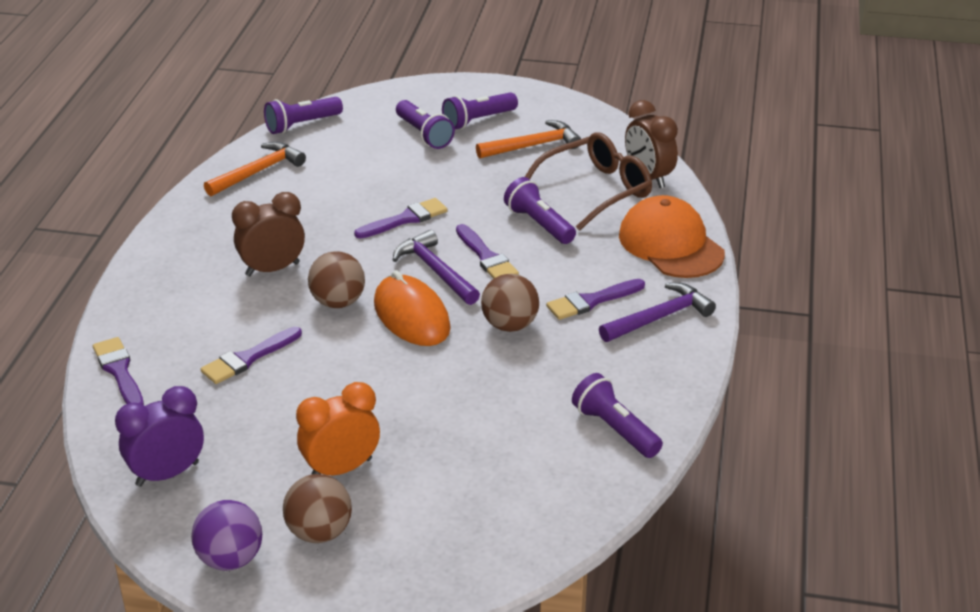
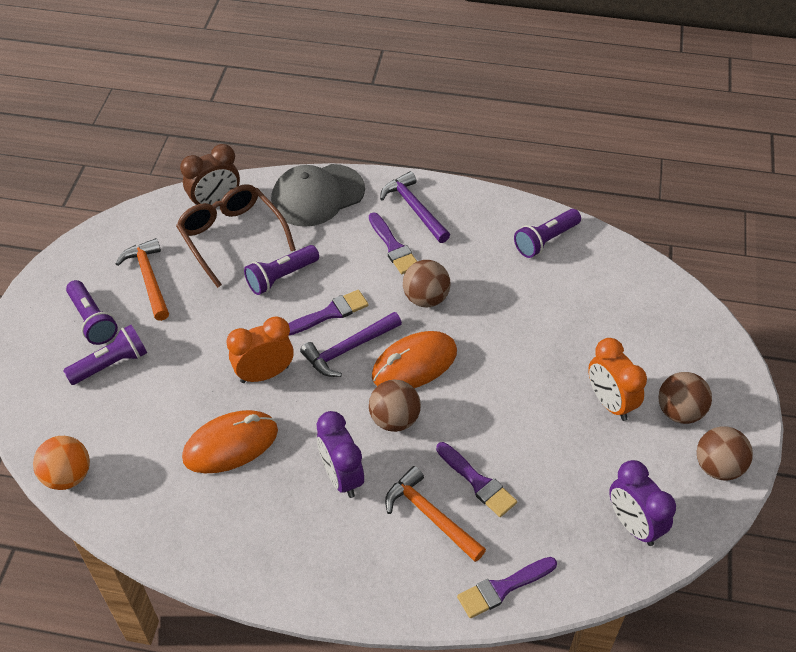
camera: 90 degrees left, 15 degrees up
purple ball [191,500,262,571] -> brown ball [697,426,753,480]
orange hammer [204,142,306,196] -> orange hammer moved to [385,466,486,562]
brown clock [232,192,305,276] -> purple clock [317,411,364,498]
purple flashlight [264,97,343,134] -> orange ball [33,436,90,490]
purple brush [354,198,448,239] -> orange clock [226,316,294,383]
orange cap [619,195,725,278] -> grey cap [271,164,365,227]
none -> orange mouse [182,410,278,473]

